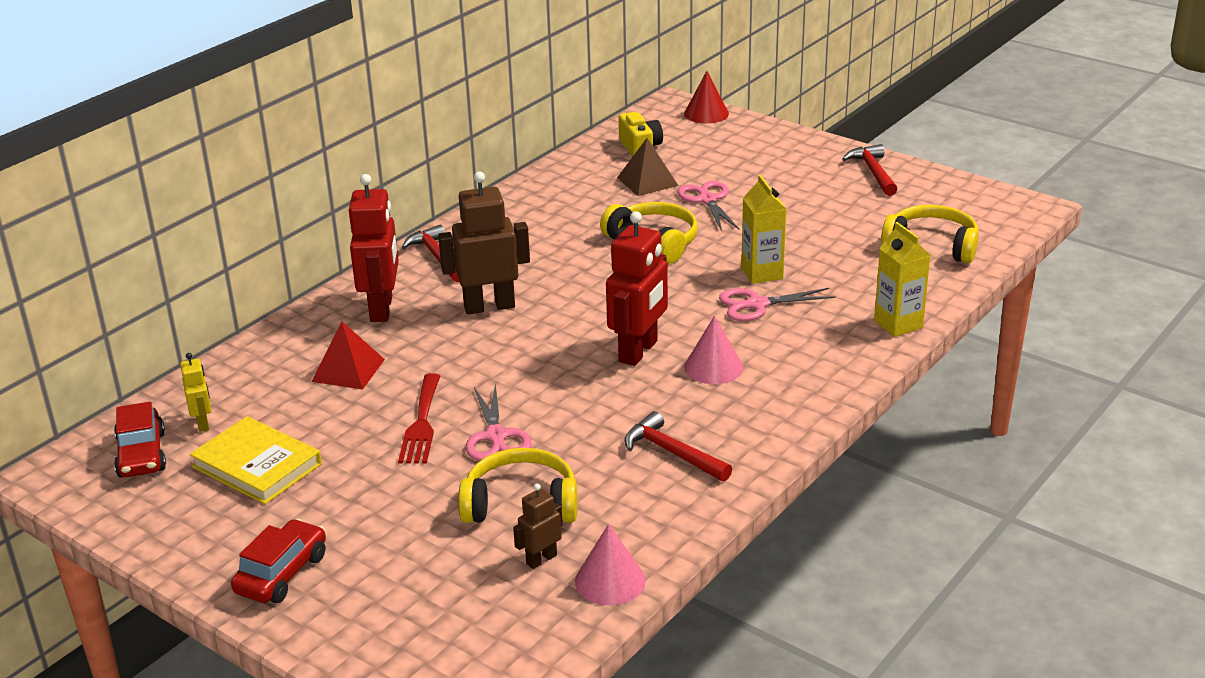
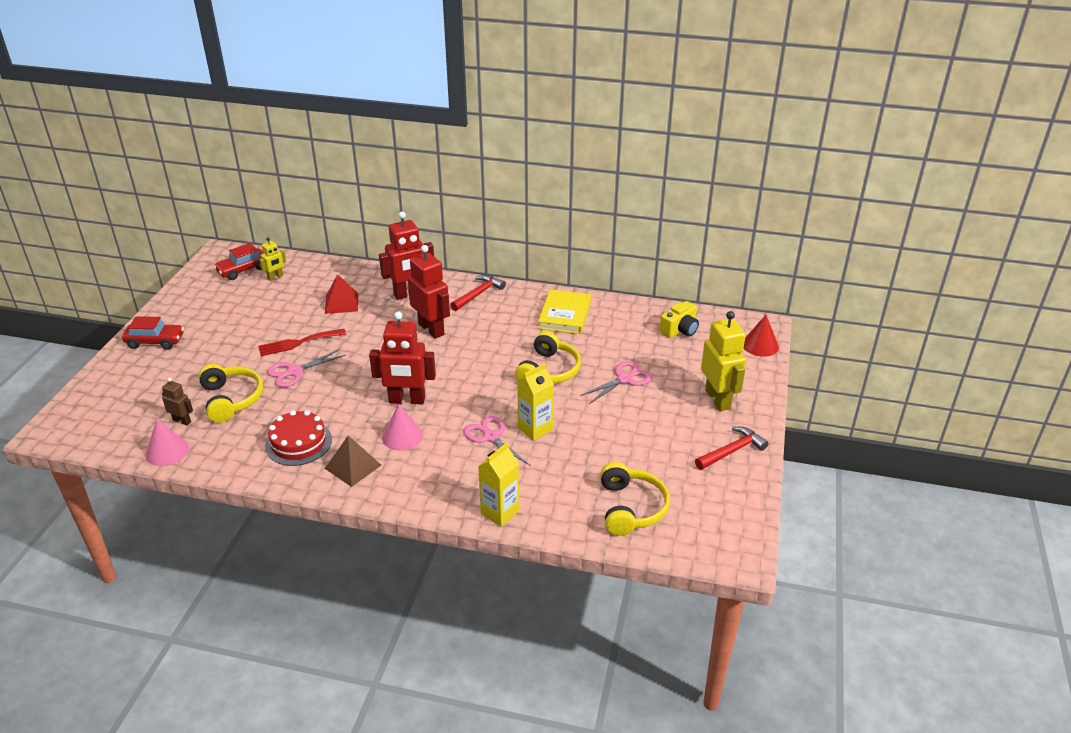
camera: 65 degrees right, 5 degrees up
yellow book [190,416,322,504] -> yellow book moved to [538,289,591,334]
brown robot [438,172,530,314] -> red robot [408,245,450,339]
brown pyramid [617,138,678,196] -> brown pyramid moved to [325,435,381,487]
red hammer [625,411,732,482] -> red cake [265,410,332,466]
none -> yellow robot [701,311,746,411]

